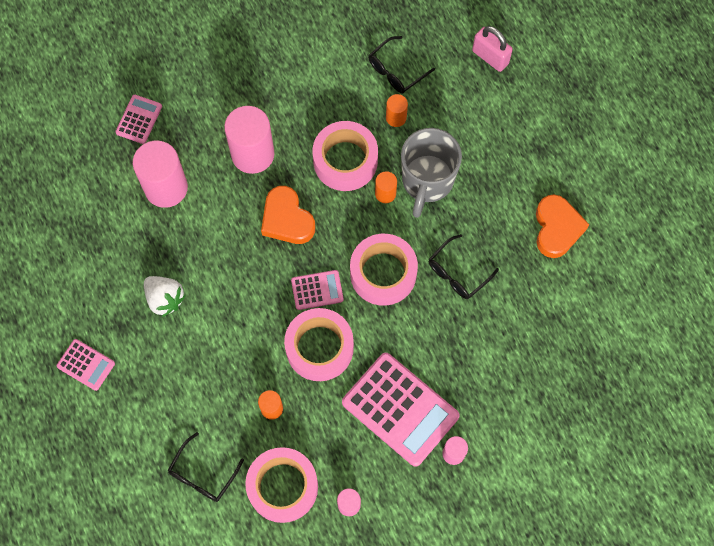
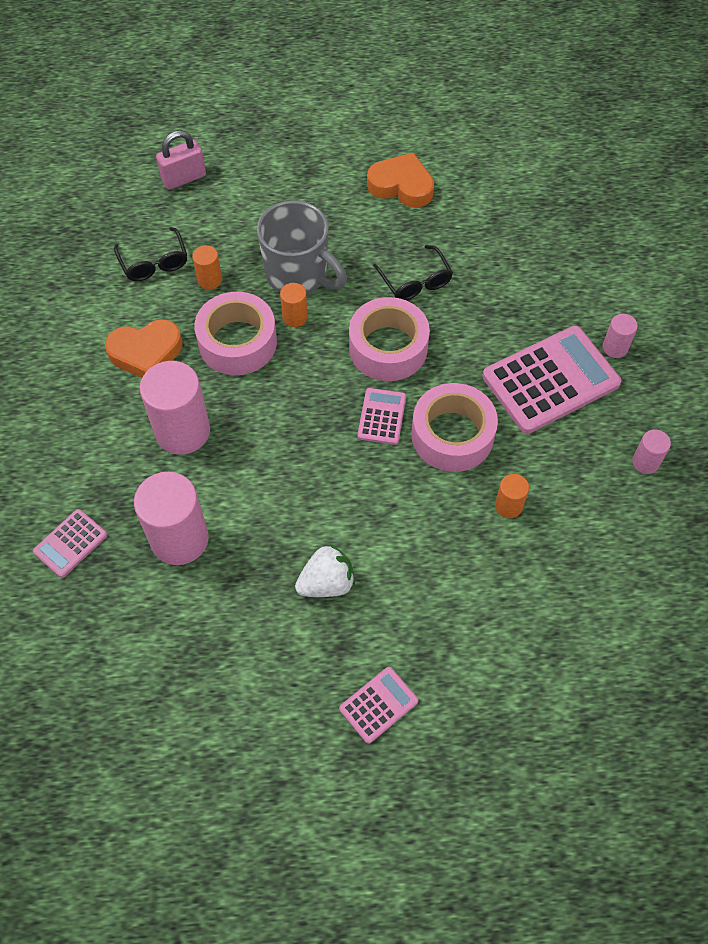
camera: 70 degrees left, 10 degrees down
pink calculator [115,95,162,144] -> pink calculator turned 90 degrees counterclockwise [33,509,107,578]
black glasses [167,432,244,502] -> none
pink tape [245,447,318,523] -> none
orange heart [261,186,315,244] -> orange heart moved to [105,319,183,378]

